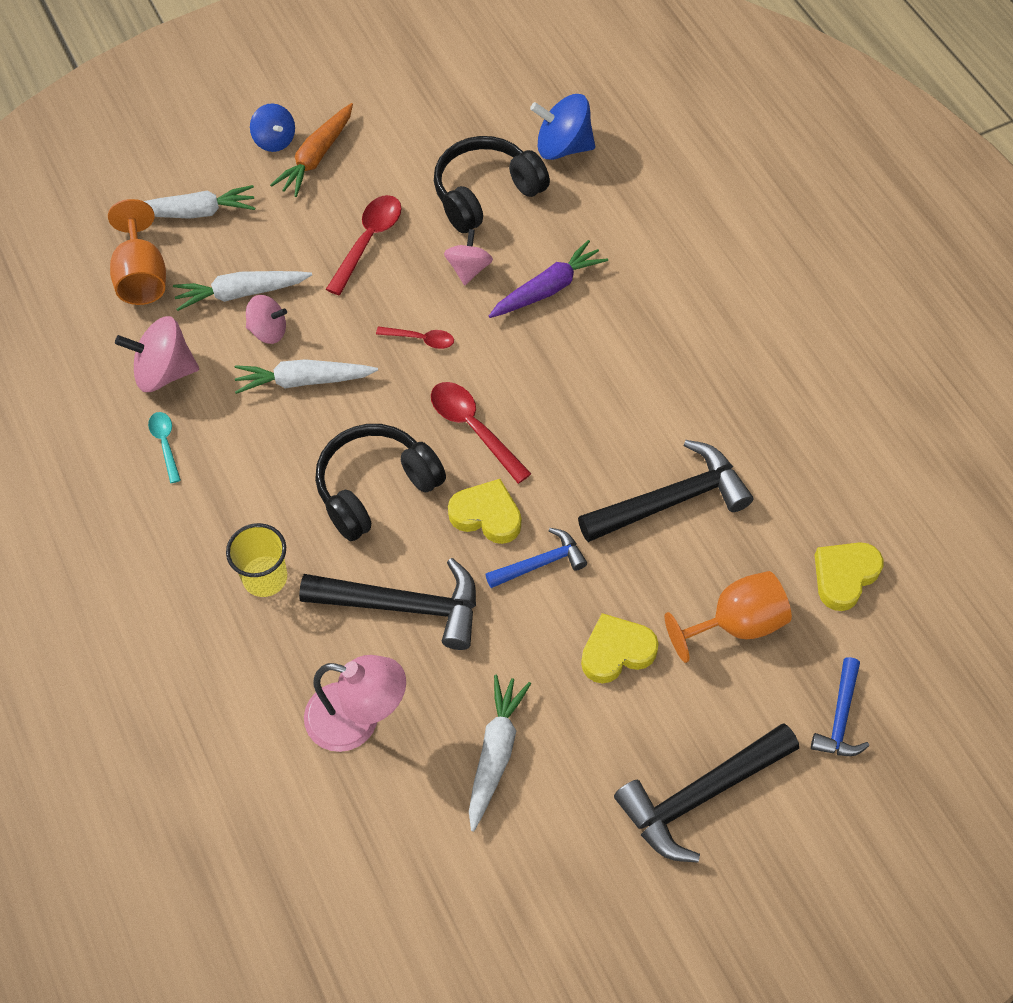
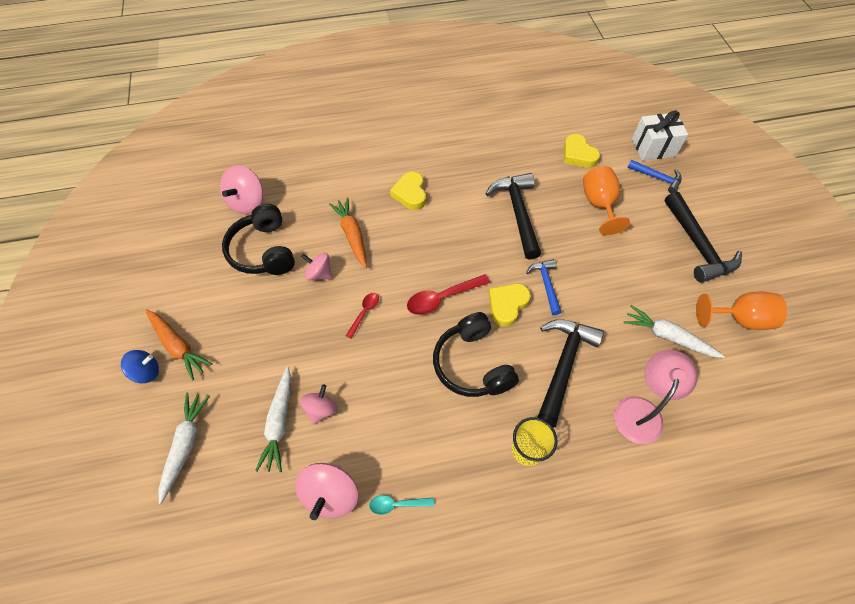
camera: 75 degrees left, 0 degrees up
orange goblet [108,199,166,305] -> orange goblet moved to [696,292,787,330]
white carrot [234,359,378,394] -> none
red spoon [326,195,402,295] -> none
purple carrot [489,240,608,318] -> orange carrot [329,198,367,268]
blue spinning top [530,94,595,160] -> pink spinning top [220,165,263,214]
yellow heart [581,613,659,683] -> yellow heart moved to [390,171,426,210]
none -> white gift [632,110,688,161]

